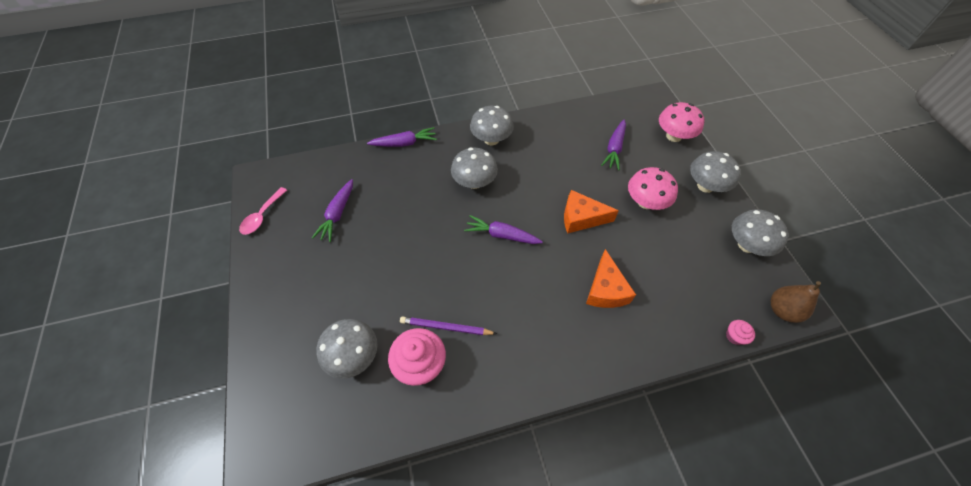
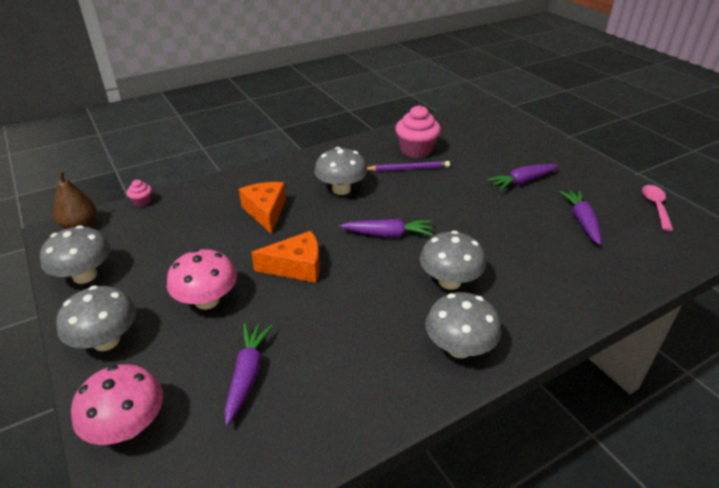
camera: 165 degrees right, 20 degrees down
grey mushroom [316,319,377,379] -> grey mushroom moved to [314,147,367,195]
purple carrot [367,127,437,147] -> purple carrot moved to [487,164,558,190]

